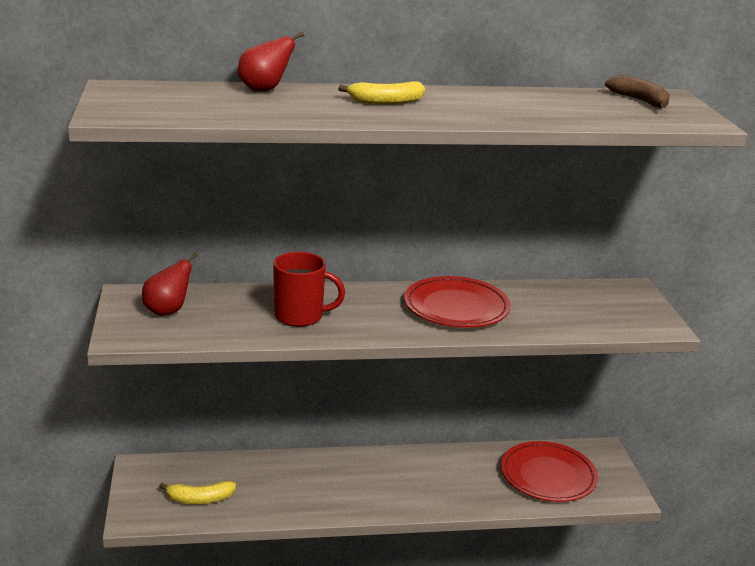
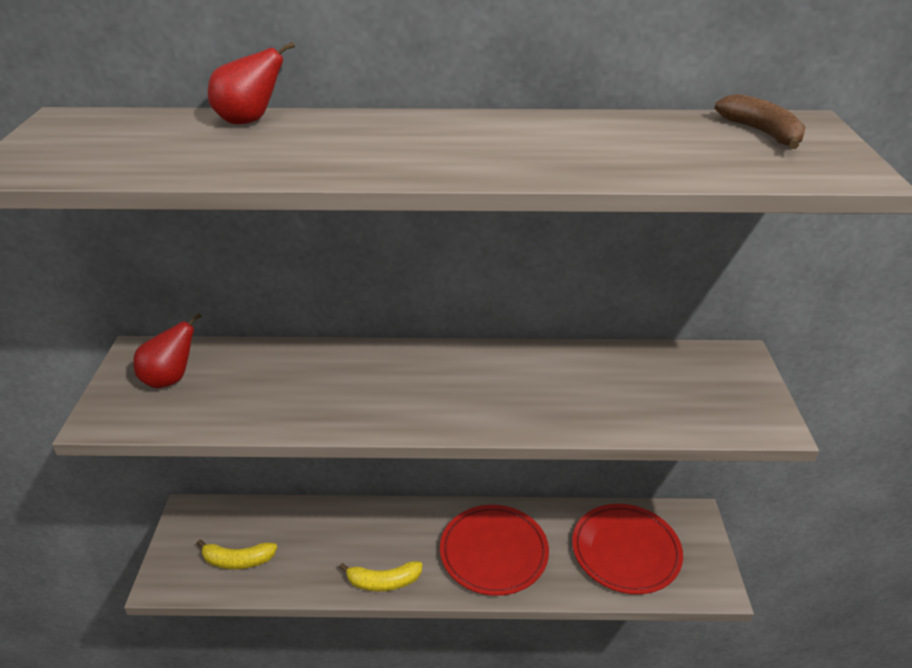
camera: 10 degrees right, 10 degrees up
red mug [273,252,345,327] -> none
yellow banana [338,81,425,105] -> yellow banana moved to [339,561,423,591]
red plate [404,276,511,328] -> red plate moved to [440,505,549,596]

